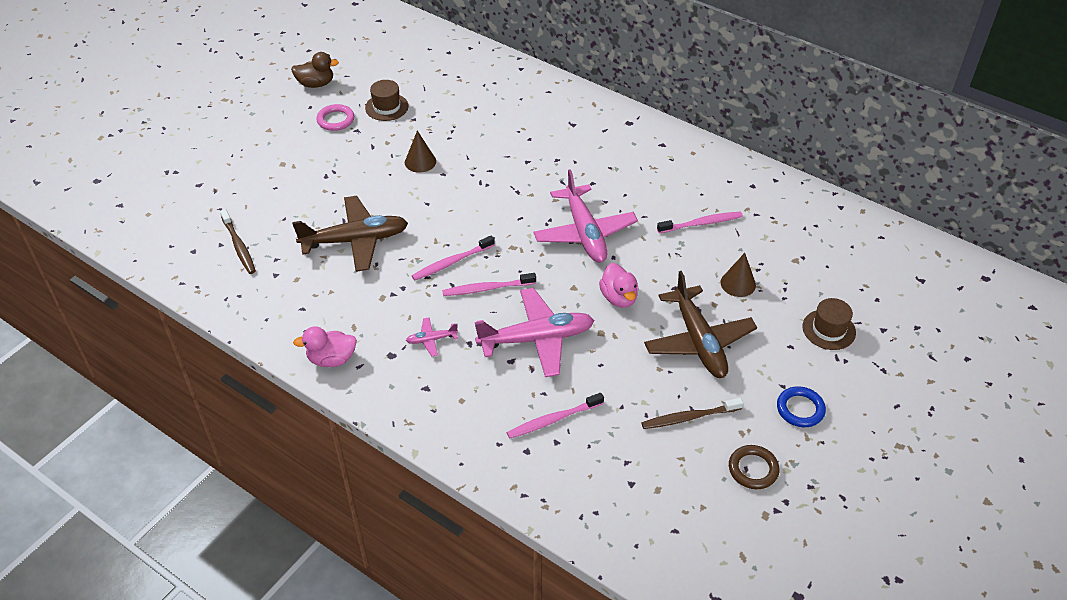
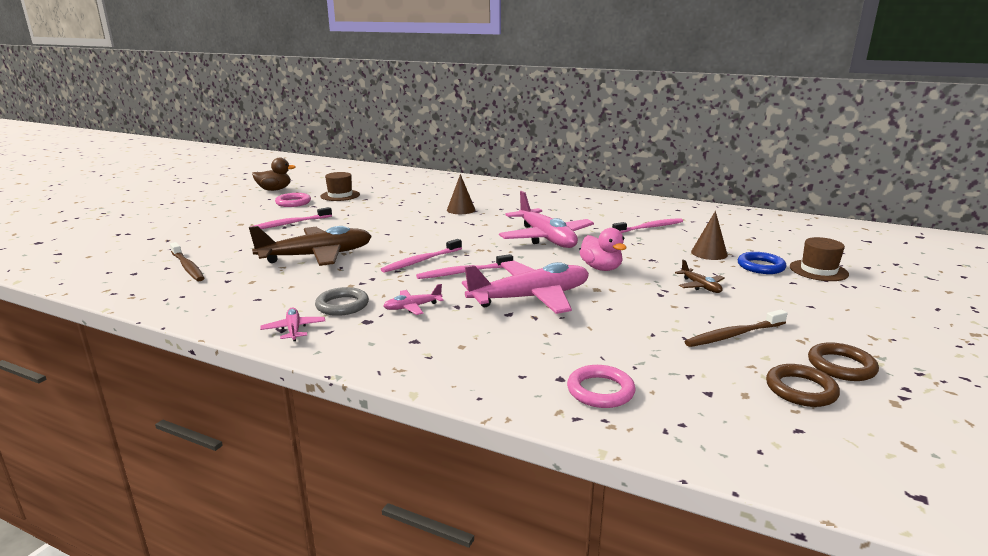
camera: 10 degrees left, 25 degrees down
pink duck [293,326,357,367] -> pink plane [260,307,325,341]
brown cone [405,131,436,173] -> brown cone moved to [447,174,475,214]
pink toothbrush [507,393,604,439] -> pink toothbrush moved to [250,207,332,229]
brown plane [644,271,757,378] -> brown plane [675,260,725,293], size x0.44
blue ring [777,386,826,427] -> blue ring moved to [738,252,787,274]
none -> grey ring [315,287,369,316]
none -> pink ring [567,365,636,408]
none -> brown ring [766,364,840,407]

